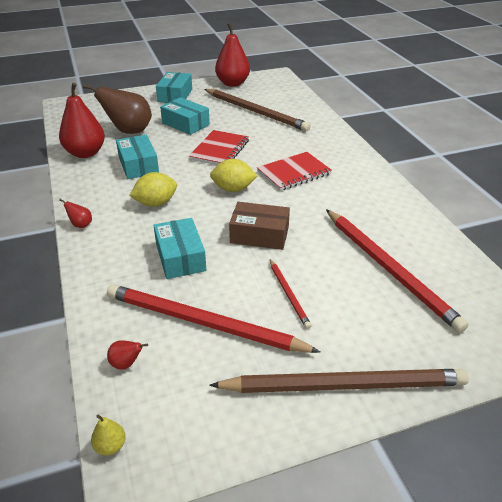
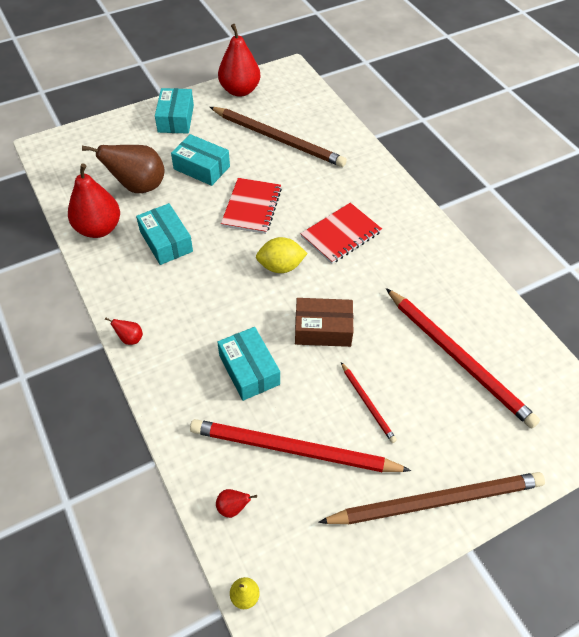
camera: 10 degrees left, 15 degrees up
yellow lemon [129,172,177,207] -> none

